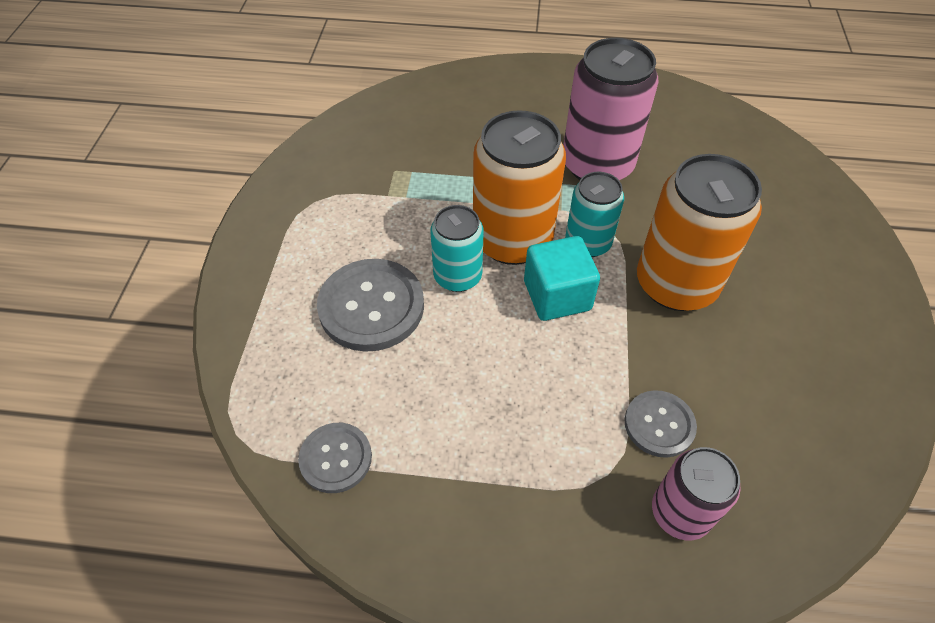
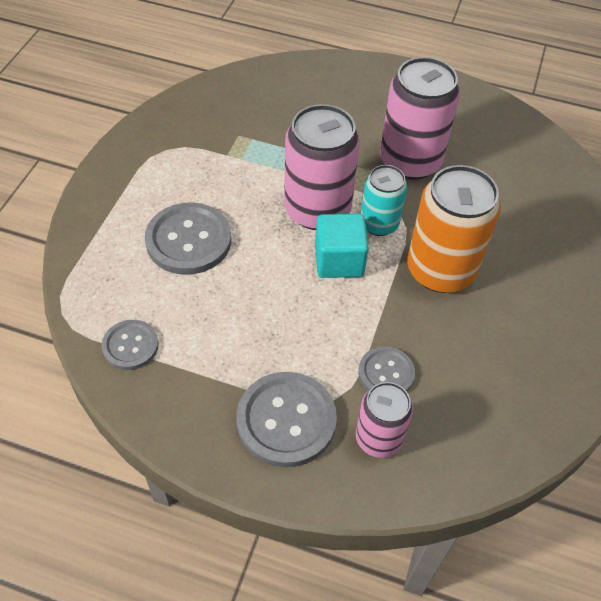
camera: 10 degrees right, 0 degrees up
turquoise can [430,205,484,292] -> none
orange can [473,110,566,265] -> pink can [284,104,360,230]
none -> grey button [237,372,337,467]

